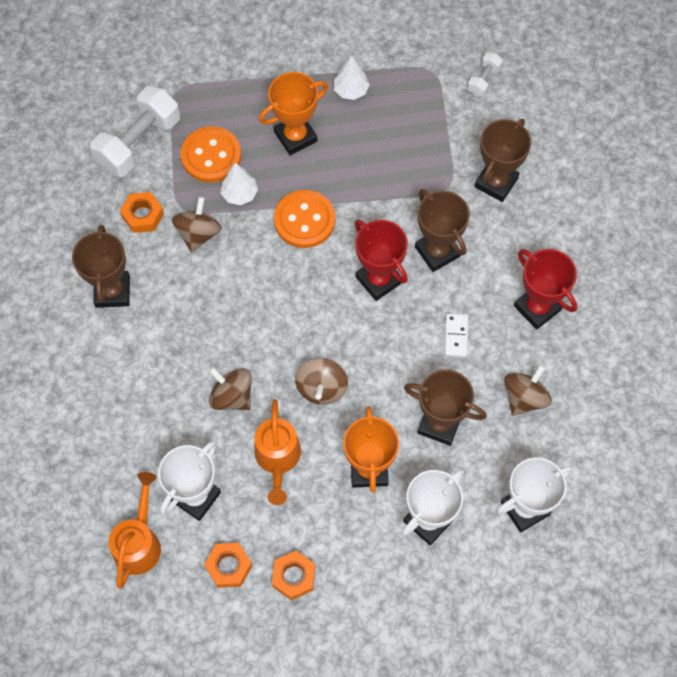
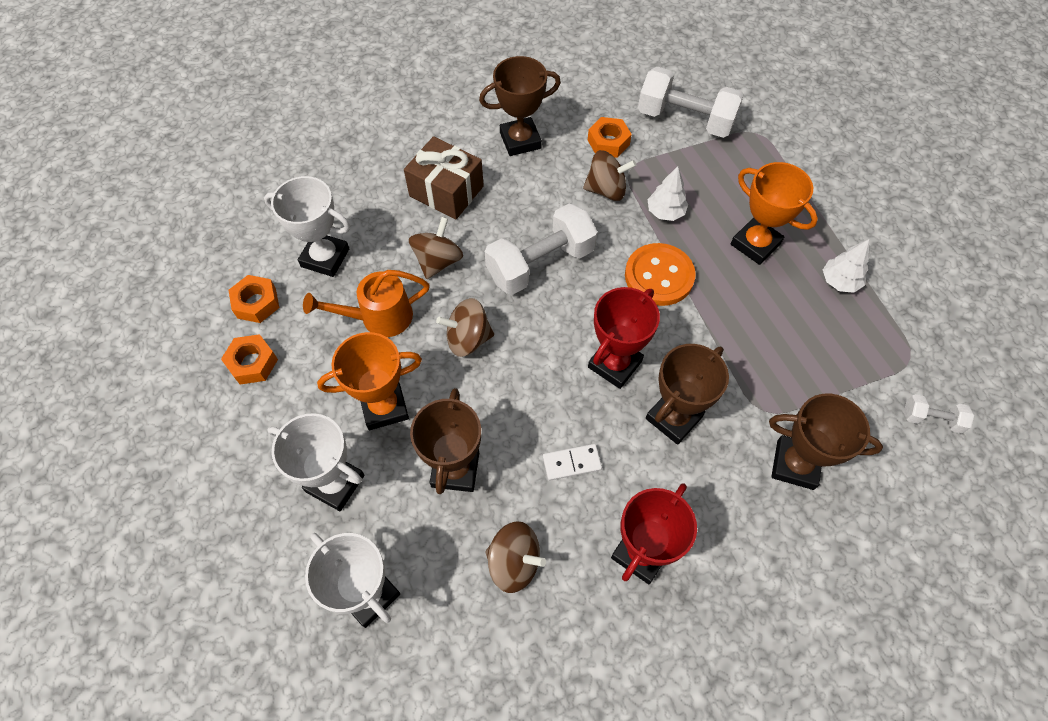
camera: 75 degrees right, 5 degrees down
orange watering can [108,472,161,588] -> none
orange button [181,126,241,183] -> none
none -> brown gift [404,136,484,220]
none -> white dumbbell [485,204,597,295]

